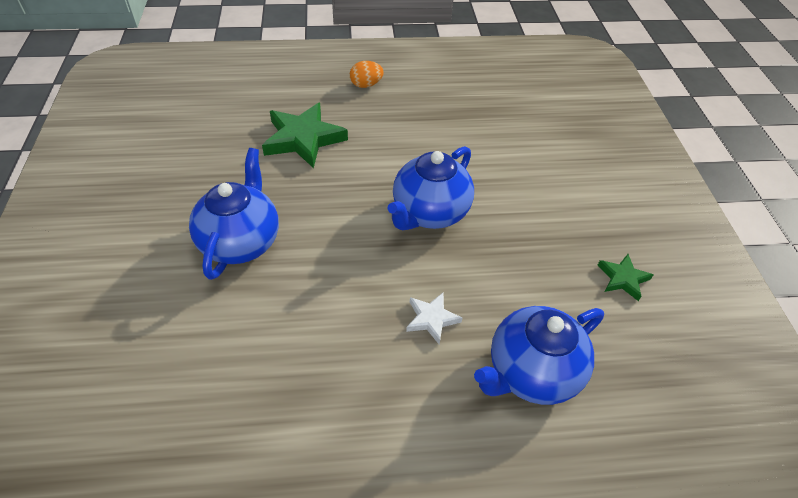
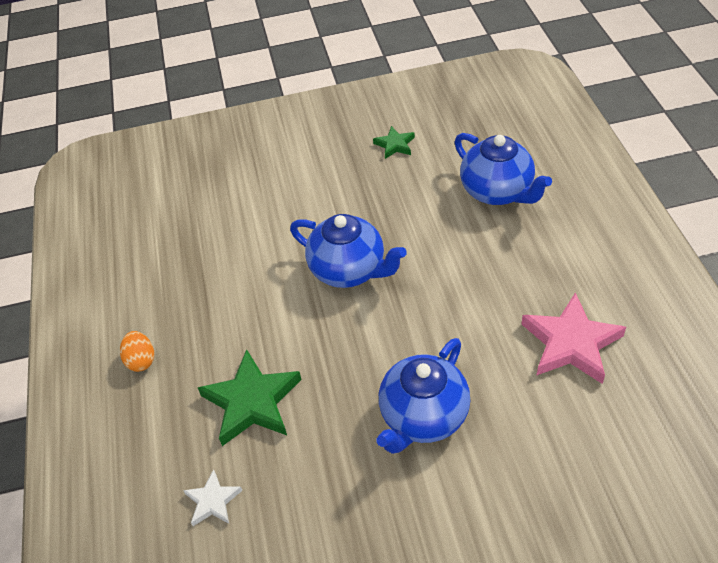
camera: 90 degrees left, 0 degrees up
blue teapot [189,148,279,280] -> blue teapot turned 60 degrees counterclockwise [376,338,470,454]
white star [406,292,462,344] -> white star moved to [183,469,243,526]
none -> pink star [521,292,626,384]

